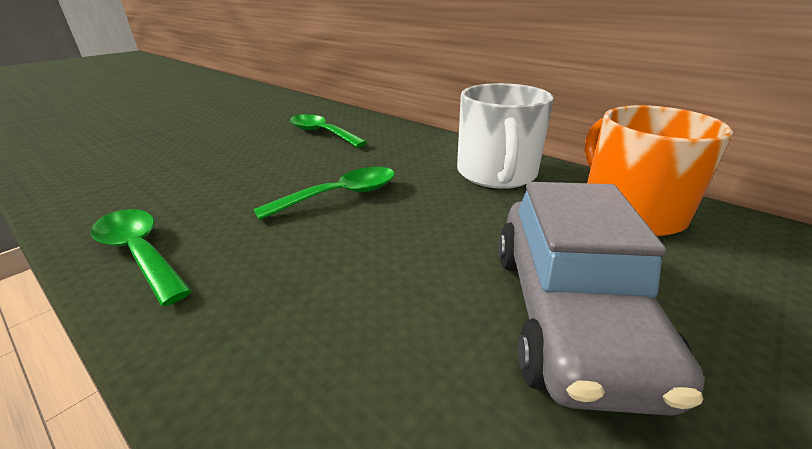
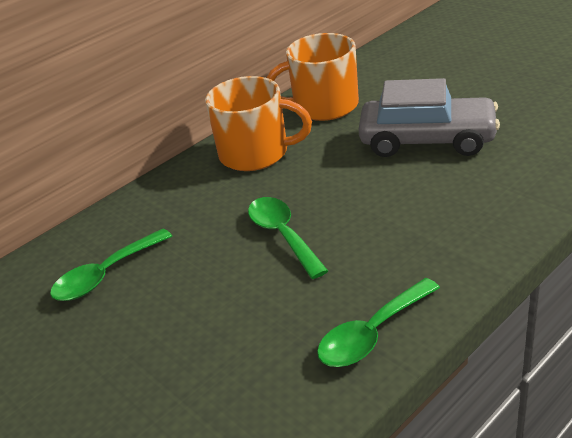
camera: 80 degrees left, 5 degrees up
white mug [457,83,554,189] -> orange mug [205,76,312,171]

